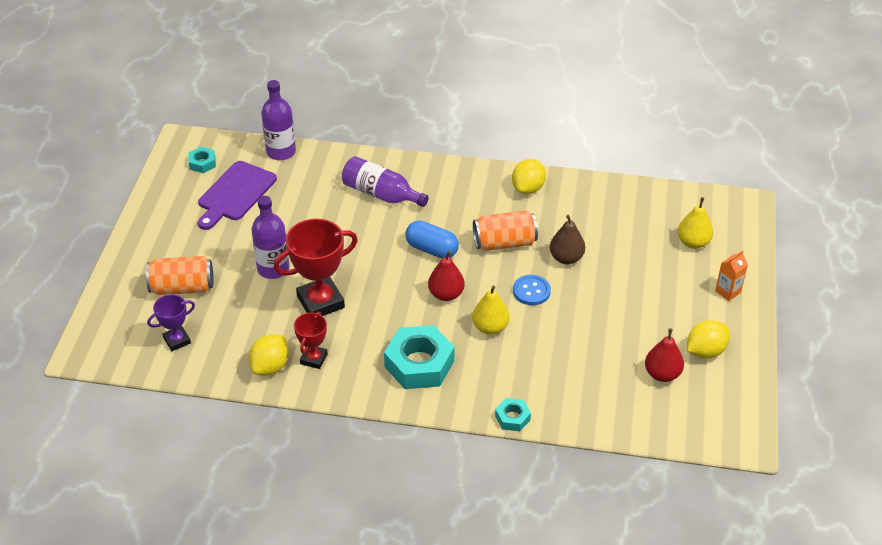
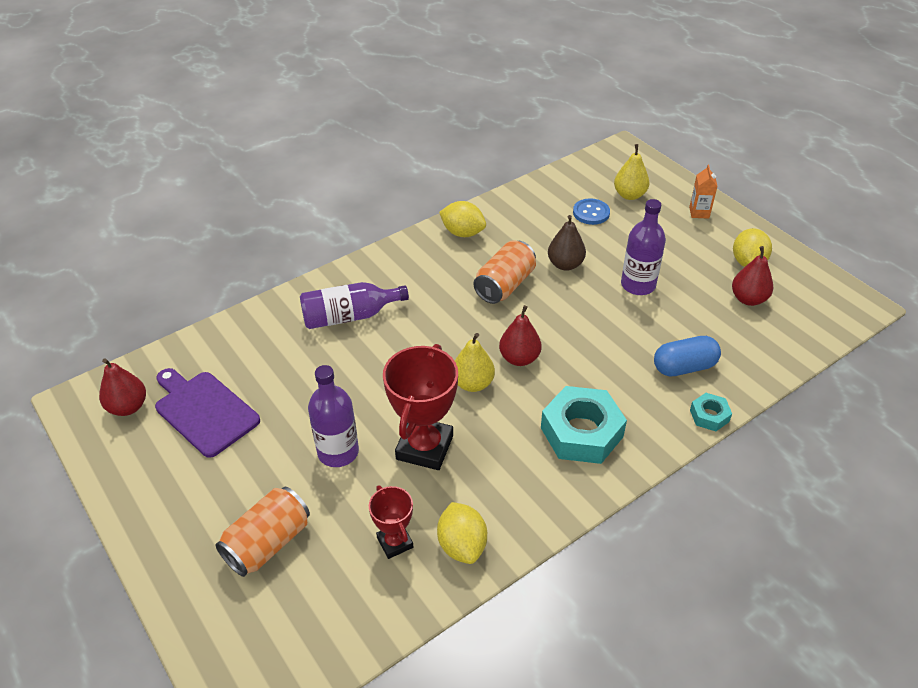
camera: 45 degrees left, 0 degrees up
purple trophy [147,294,195,351] -> none
turquoise nut [188,147,216,173] -> red pear [99,358,146,416]
purple cutting board [198,161,277,230] -> purple cutting board turned 150 degrees clockwise [155,368,260,458]
purple bottle [261,80,296,160] -> purple bottle moved to [621,199,666,295]
red trophy [294,312,328,369] -> red trophy moved to [369,485,413,559]
blue capsule [405,220,459,258] -> blue capsule moved to [654,336,721,376]
yellow pear [472,286,510,335] -> yellow pear moved to [455,333,495,392]
yellow lemon [512,159,546,194] -> yellow lemon turned 45 degrees counterclockwise [439,201,486,237]
blue button [513,275,551,305] -> blue button moved to [573,198,610,225]

